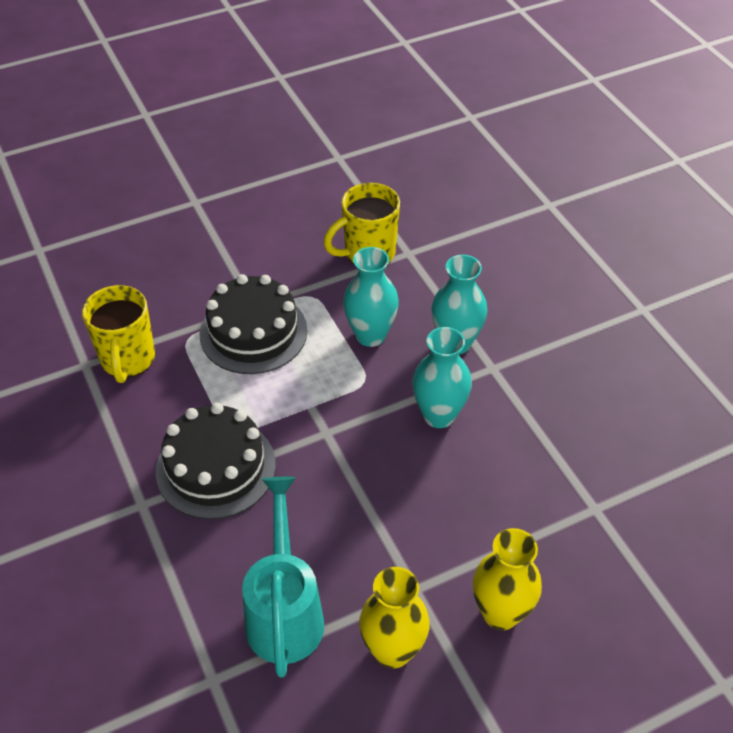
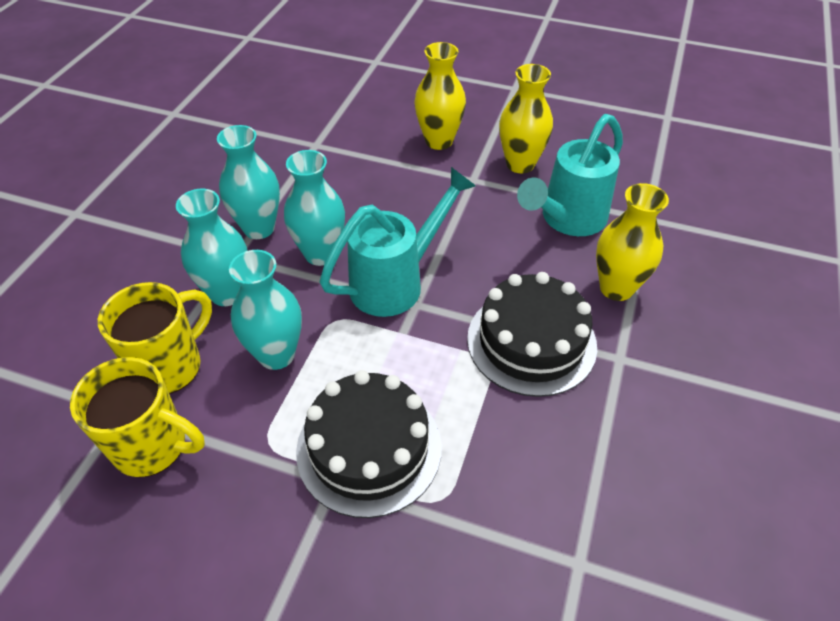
camera: 135 degrees left, 0 degrees up
yellow mug [82,285,155,383] -> yellow mug moved to [98,282,212,394]
none -> turquoise vase [217,125,280,239]
none -> turquoise watering can [320,167,476,317]
none -> yellow vase [596,183,669,301]

